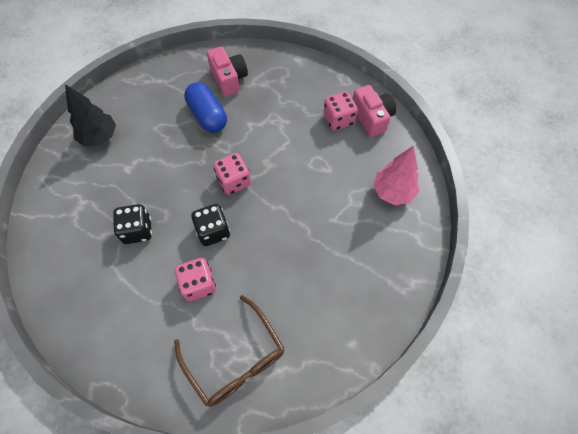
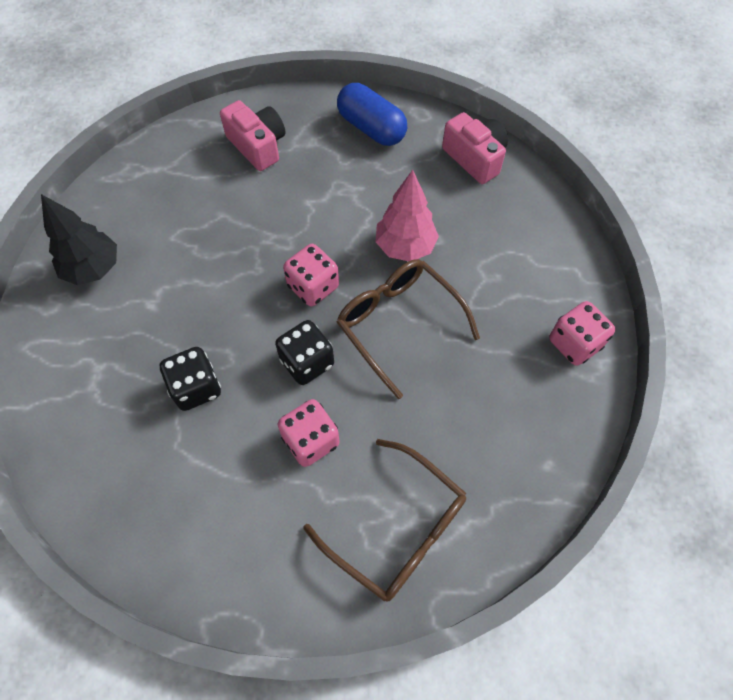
camera: 15 degrees left, 0 degrees up
blue capsule [184,82,227,133] -> blue capsule moved to [337,83,407,146]
pink dice [323,92,358,131] -> pink dice moved to [549,301,615,366]
pink tree [373,146,419,205] -> pink tree moved to [376,170,439,261]
none -> brown glasses [337,259,480,399]

